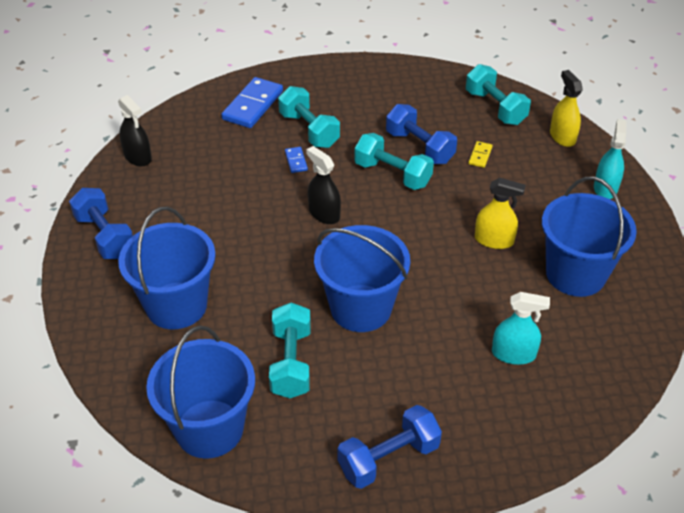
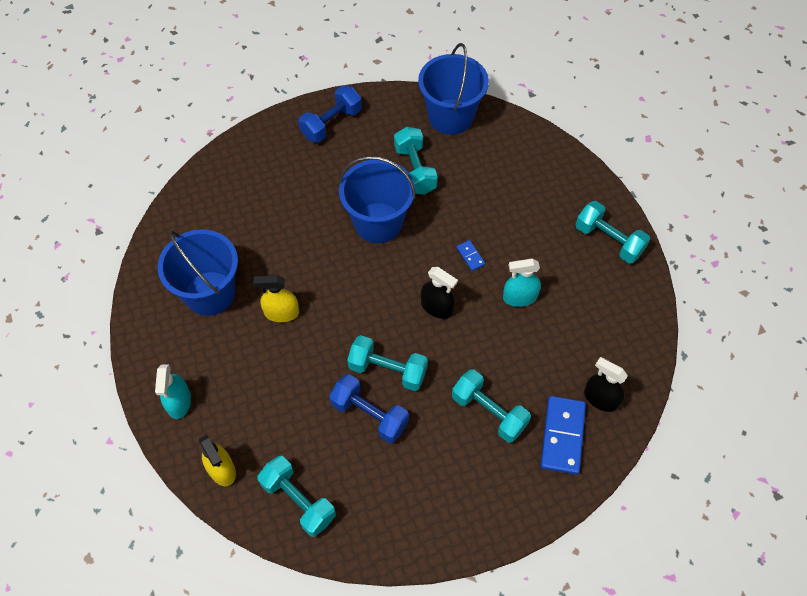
camera: 165 degrees right, 15 degrees up
blue dumbbell [69,188,133,259] -> turquoise dumbbell [575,201,650,263]
black spray bottle [118,95,152,167] -> black spray bottle moved to [584,357,628,412]
blue bucket [118,207,216,329] -> none
blue domino [285,147,308,173] -> blue domino moved to [456,240,485,271]
yellow domino [469,141,493,168] -> none
turquoise spray bottle [492,292,550,365] -> turquoise spray bottle moved to [503,258,541,307]

